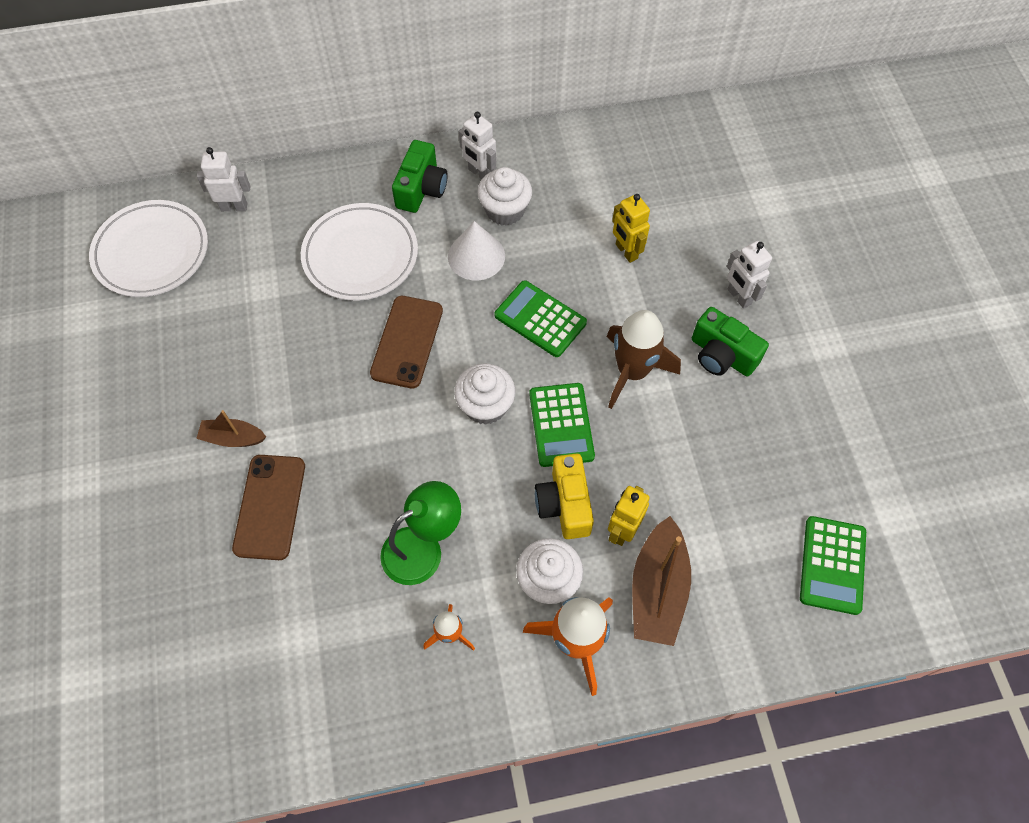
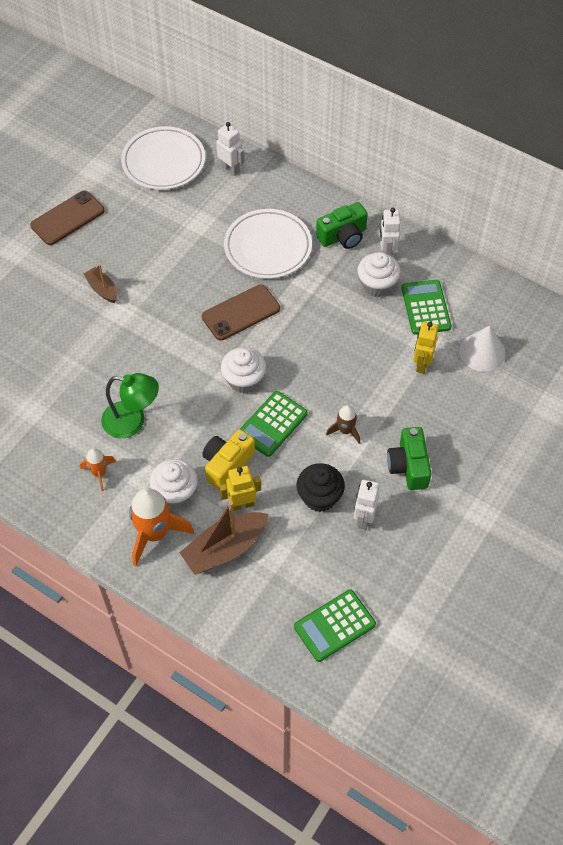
camera: 45 degrees right, 5 degrees down
brown phone [232,455,305,560] -> brown phone moved to [30,190,105,245]
white cone [448,221,505,281] -> white cone moved to [459,325,506,372]
green calculator [495,280,587,357] -> green calculator moved to [401,280,451,335]
brown rocket [607,310,681,409] -> brown rocket [326,405,360,444], size x0.54
white robot [727,241,772,309] -> white robot moved to [354,480,379,530]
none -> black cupcake [297,463,345,512]

